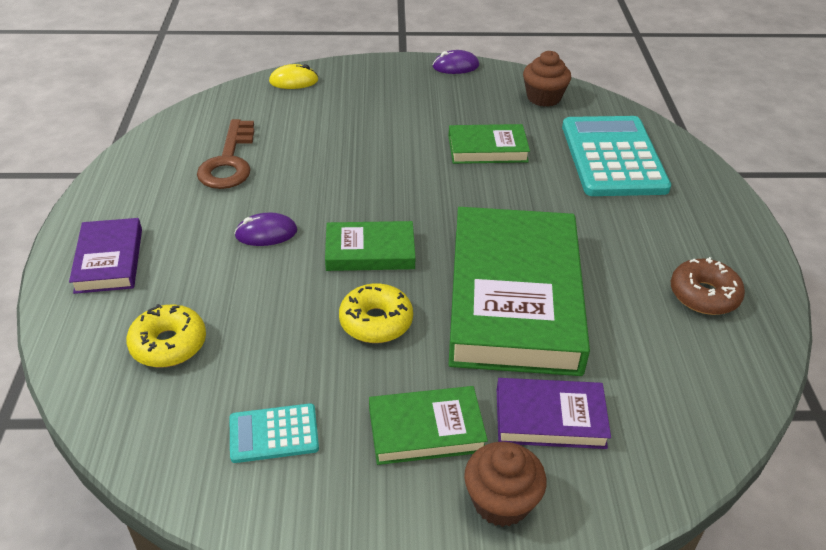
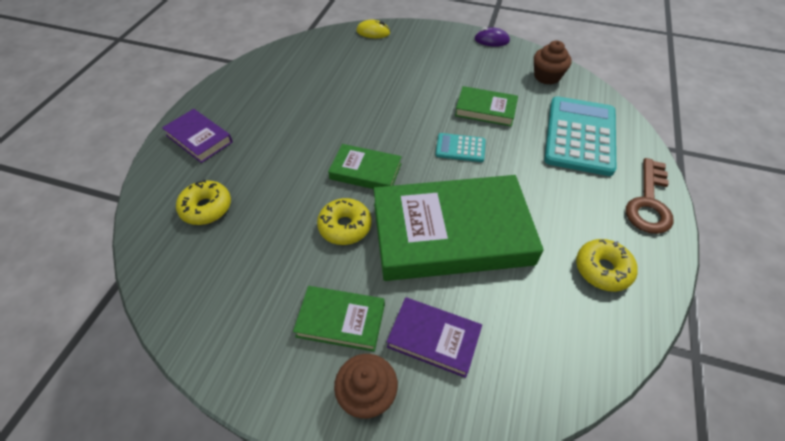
camera: 20 degrees right, 10 degrees up
purple book [69,218,142,294] -> purple book turned 60 degrees counterclockwise [162,109,233,163]
brown key [197,119,254,189] -> brown key moved to [626,158,674,234]
turquoise calculator [230,403,319,463] -> turquoise calculator moved to [435,133,486,162]
purple mouse [234,212,297,246] -> none
green book [448,207,590,376] -> green book turned 60 degrees clockwise [374,175,544,281]
brown donut [671,257,745,315] -> yellow donut [576,239,638,292]

